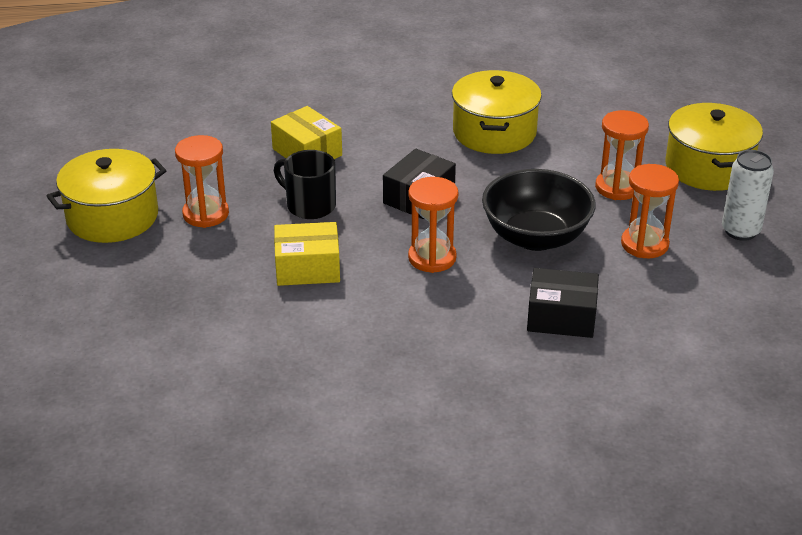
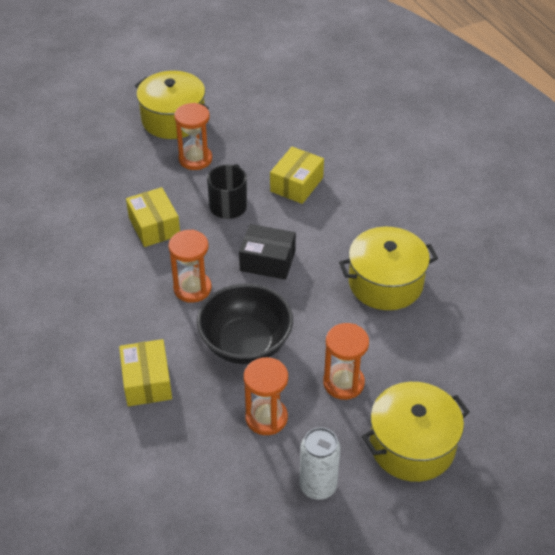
camera: 70 degrees right, 10 degrees up
black box [527,268,599,338] -> yellow box [119,339,172,406]

